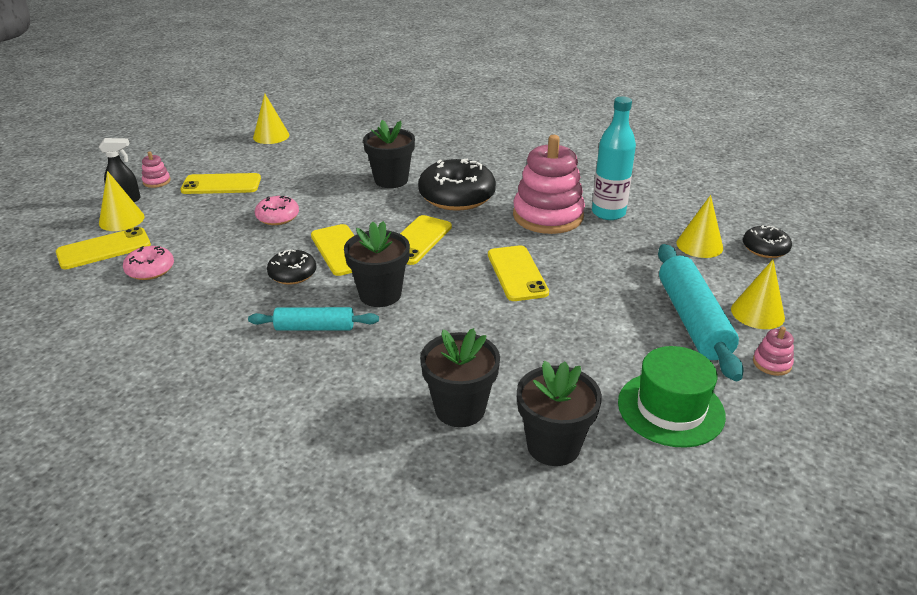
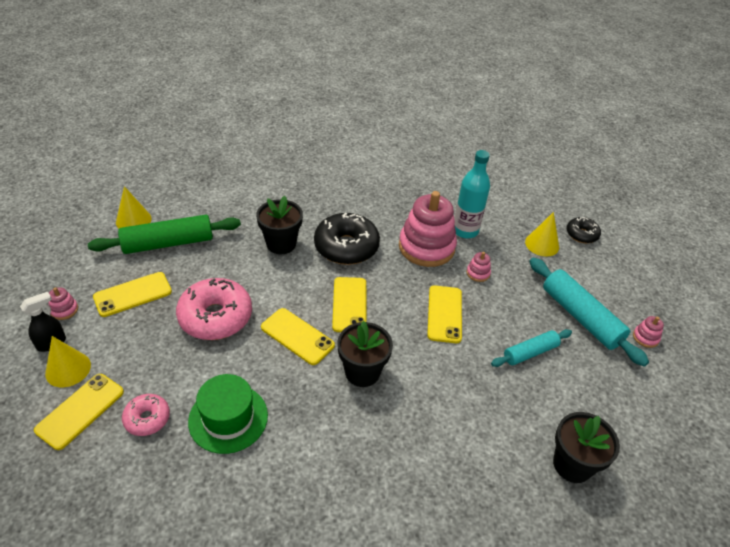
camera: 30 degrees left, 10 degrees up
turquoise rolling pin [248,307,379,330] -> turquoise rolling pin moved to [491,329,572,367]
pink donut [255,196,299,225] -> pink donut [176,278,252,340], size x1.86
black donut [267,249,316,285] -> none
black flower pot [420,328,500,427] -> none
yellow phone [488,245,549,301] -> yellow phone turned 45 degrees clockwise [427,285,462,343]
green hat [618,346,726,448] -> green hat moved to [188,374,268,454]
yellow cone [731,260,785,329] -> none
none -> green rolling pin [88,215,241,254]
none -> pink stacking toy [466,252,491,282]

